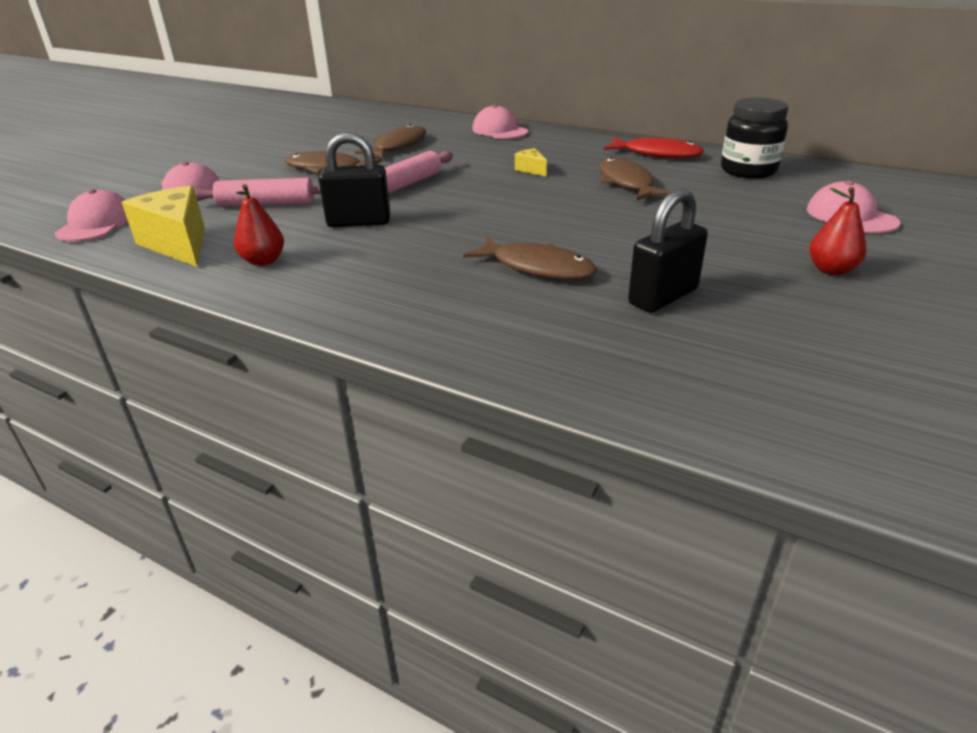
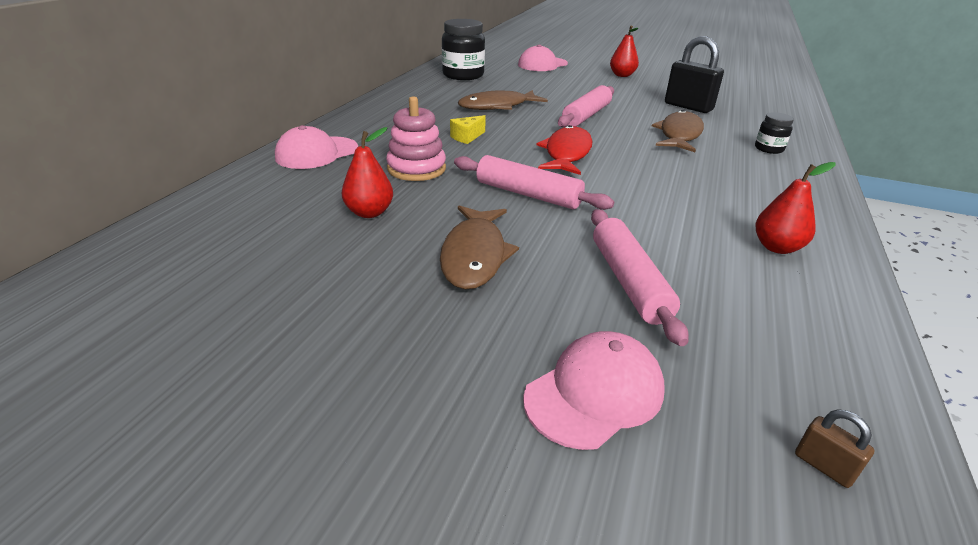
camera: 100 degrees left, 0 degrees up
pink cap [55,189,128,242] -> brown padlock [795,409,875,488]
yellow cheese [122,186,205,267] -> none
black padlock [318,132,390,227] -> none
brown fish [355,124,427,158] -> red pear [342,127,393,218]
red fish [604,137,704,158] -> red fish moved to [536,125,592,175]
none -> pink stacking toy [386,96,446,181]
none -> pink rolling pin [558,85,614,127]
none -> black jar [755,112,794,154]

